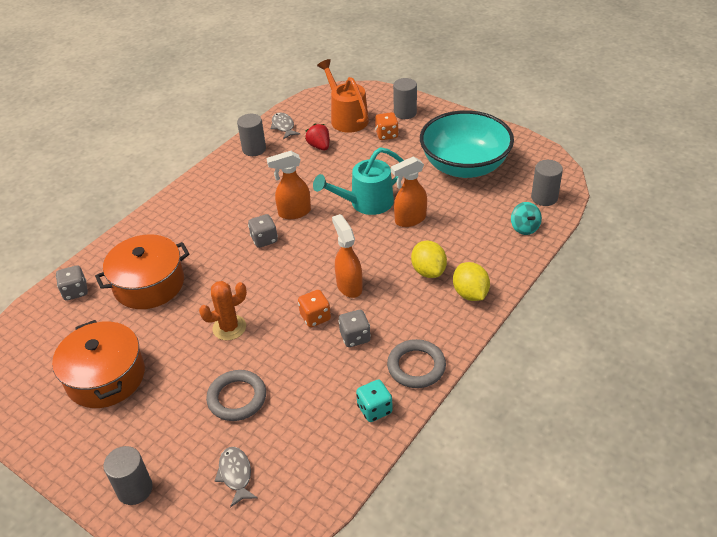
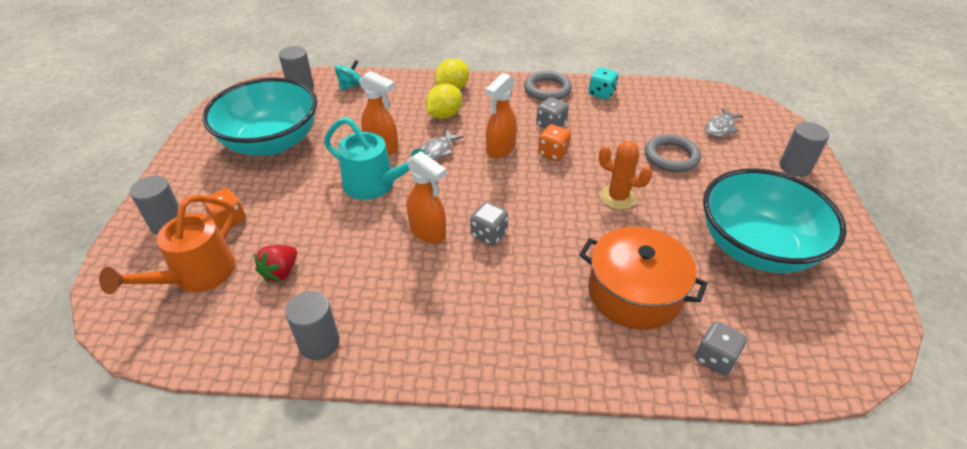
camera: 125 degrees left, 0 degrees up
orange pot [52,320,145,408] -> turquoise bowl [703,168,847,273]
grey fish [270,112,301,139] -> grey fish moved to [420,129,463,160]

